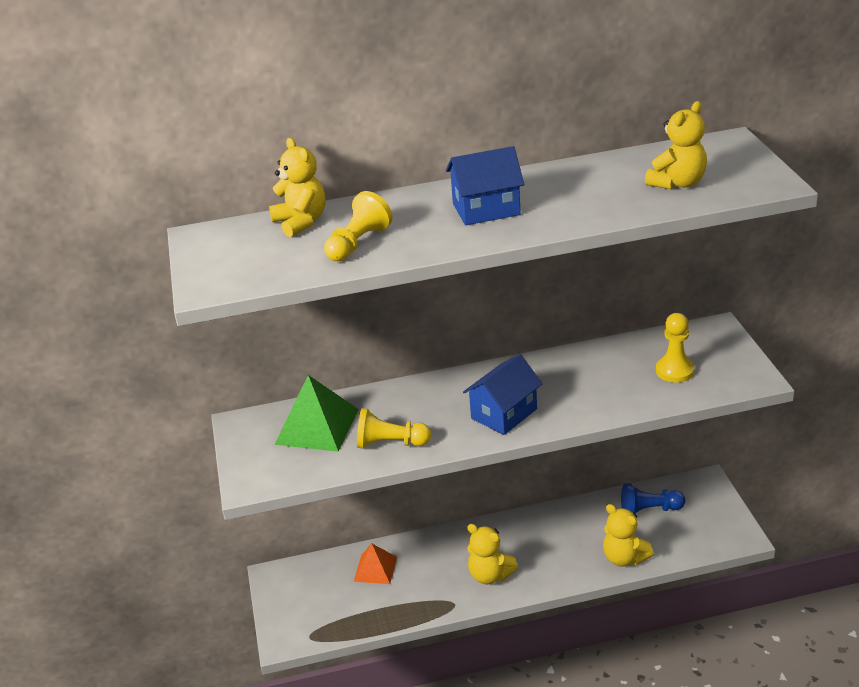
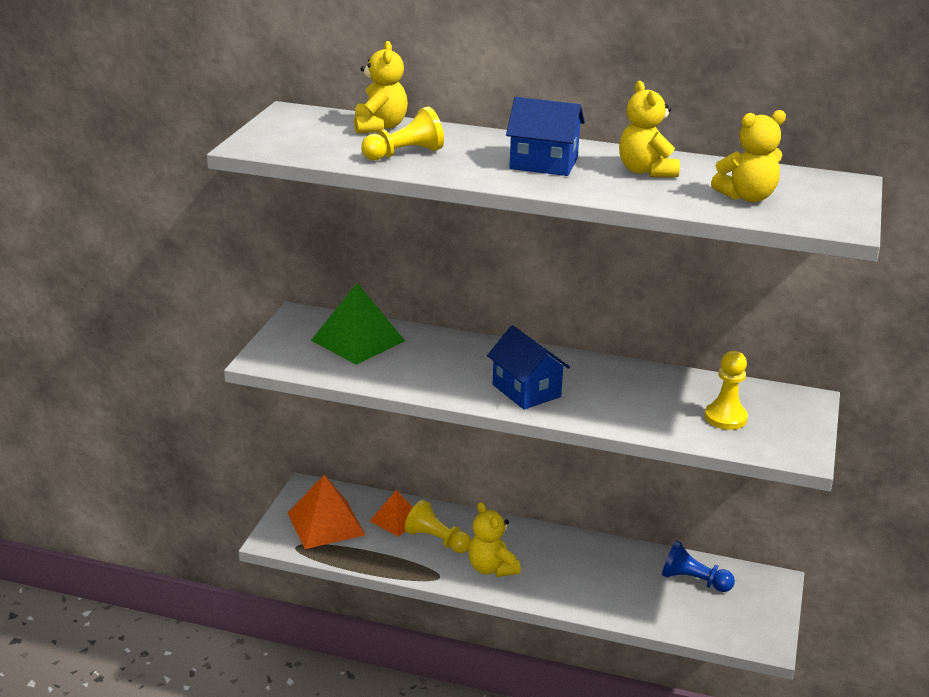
camera: 25 degrees right, 5 degrees down
yellow pawn [357,408,431,449] -> yellow pawn moved to [405,499,471,553]
blue house [463,354,542,435] -> blue house turned 75 degrees clockwise [487,325,570,410]
yellow teddy bear [603,504,654,566] -> yellow teddy bear moved to [619,81,680,177]
none -> orange pyramid [288,475,365,549]

